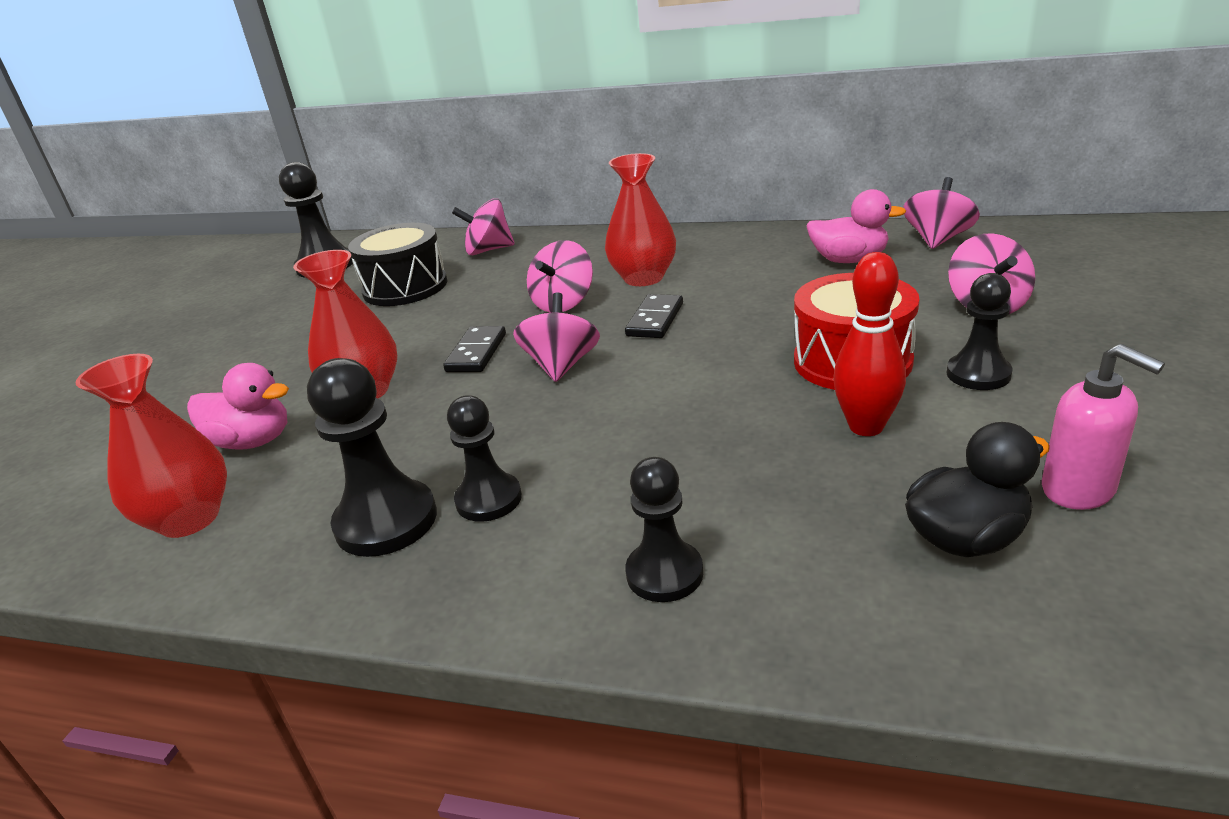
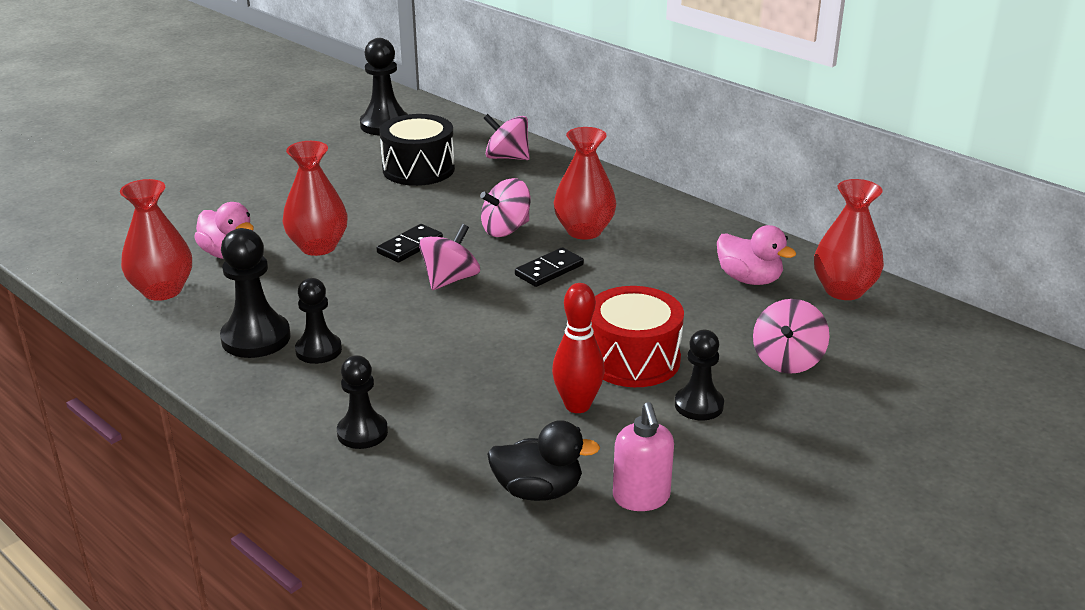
camera: 25 degrees right, 0 degrees up
pink spinning top [903,177,980,249] -> red vase [814,179,884,300]

